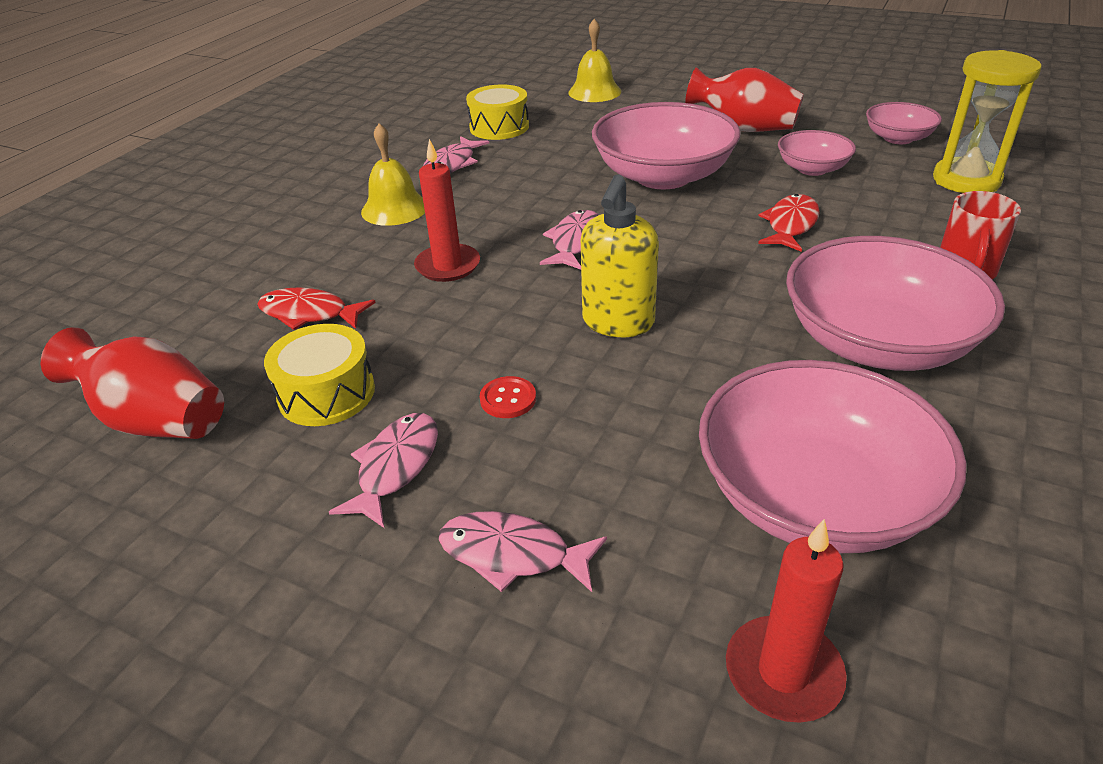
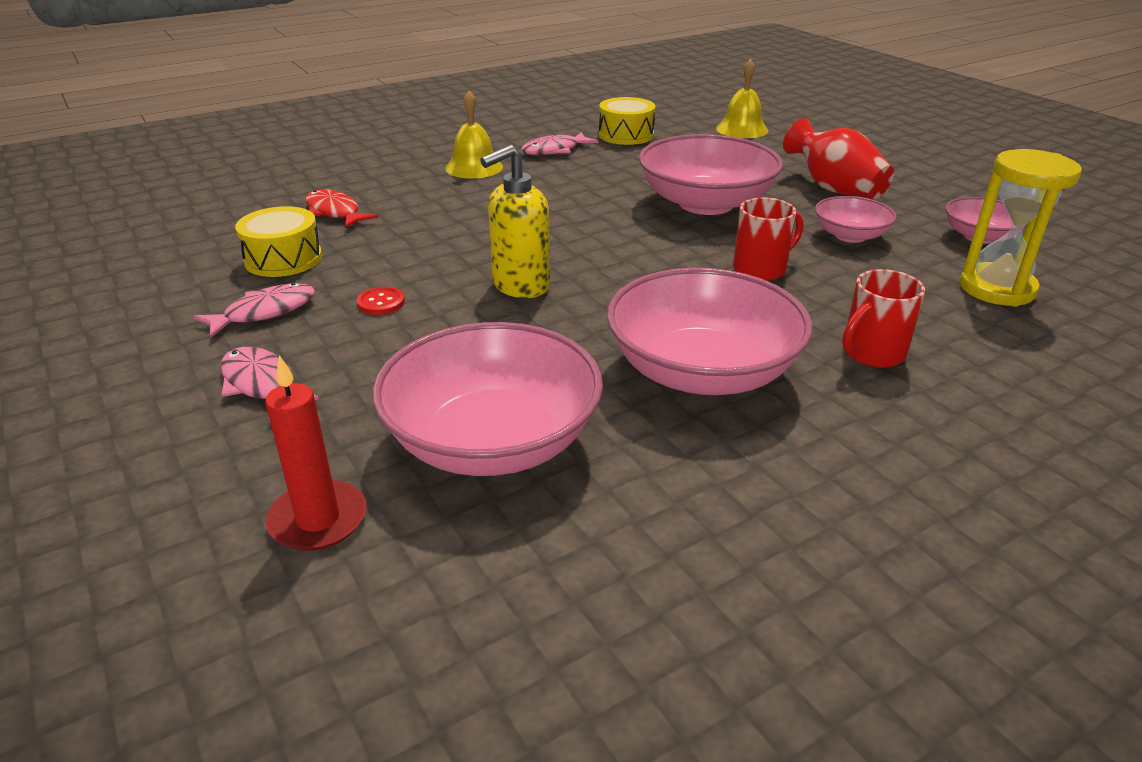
camera: 30 degrees right, 5 degrees down
red vase [41,327,224,439] -> none
red candle [414,139,480,282] -> none
pink fish [540,210,598,270] -> none
red fish [758,194,820,252] -> red mug [733,197,803,281]

